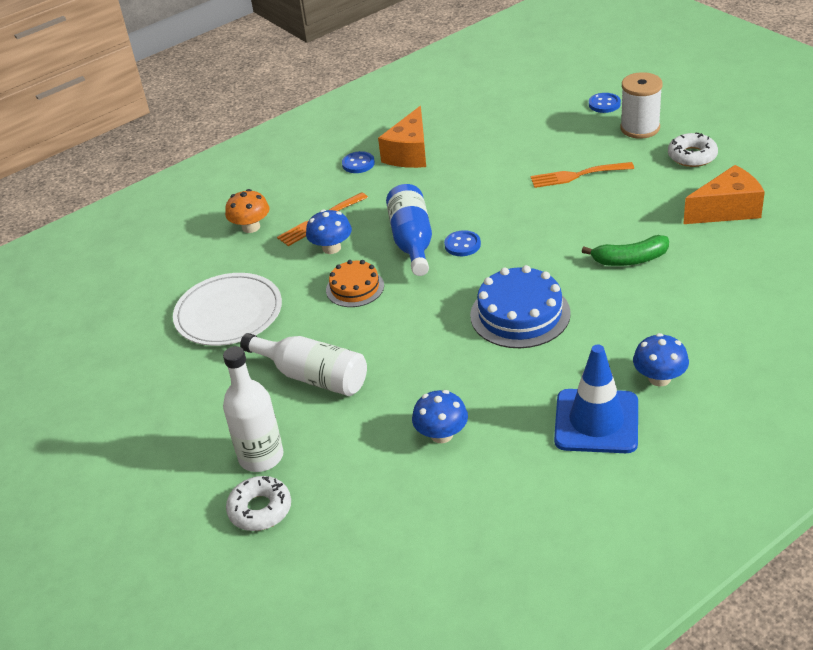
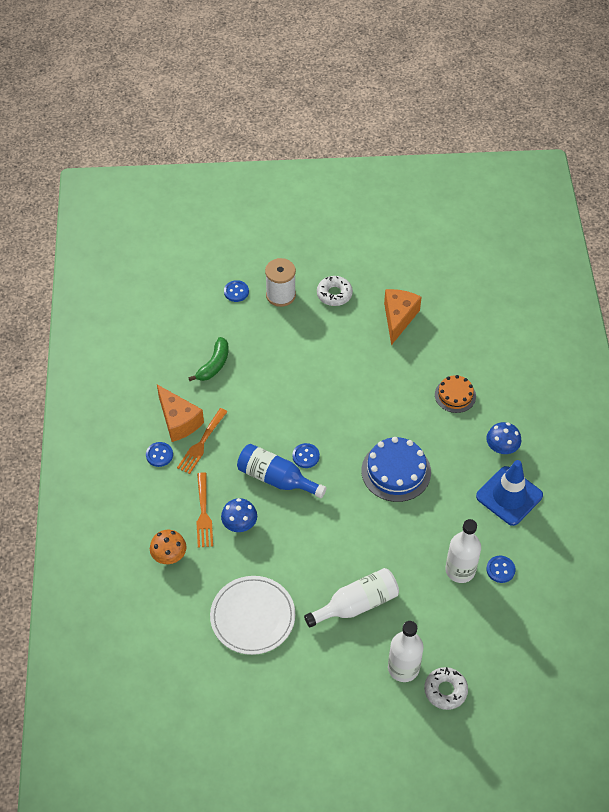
camera: 60 degrees left, 15 degrees up
orange cake [326,260,384,307] -> orange cake moved to [435,375,476,413]
blue mushroom [412,390,468,443] -> white bottle [445,519,481,583]
orange fork [531,162,634,188] -> orange fork moved to [177,408,228,474]
green banana [582,235,669,266] -> green banana moved to [188,337,229,381]
none -> blue button [486,556,516,583]

